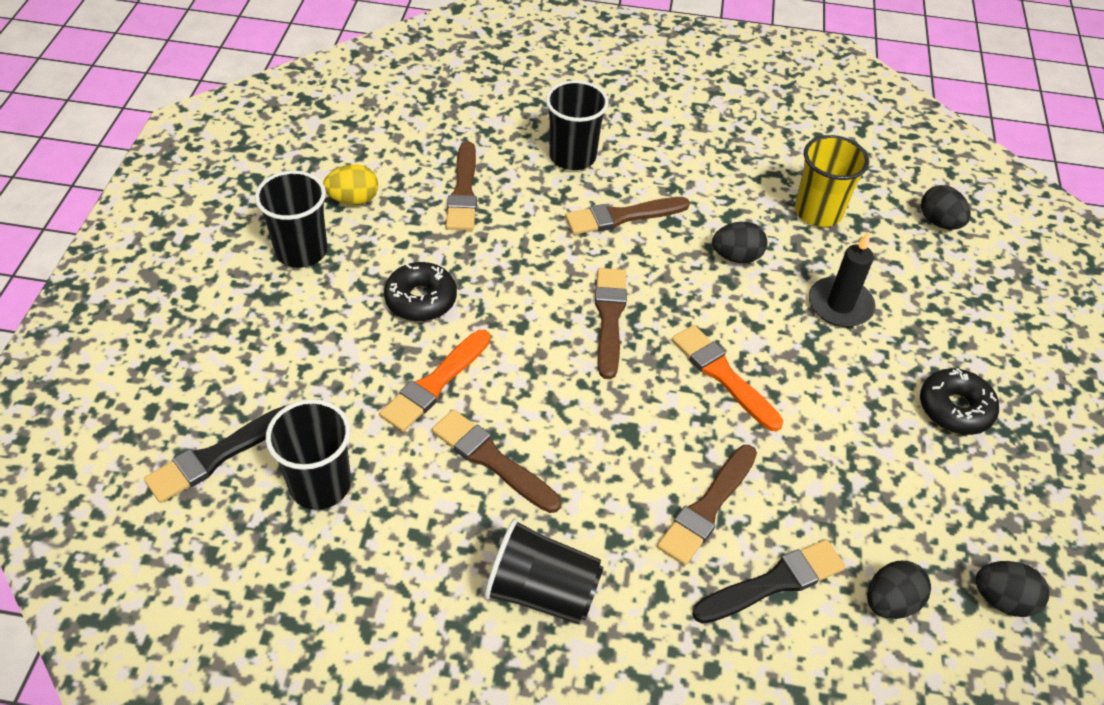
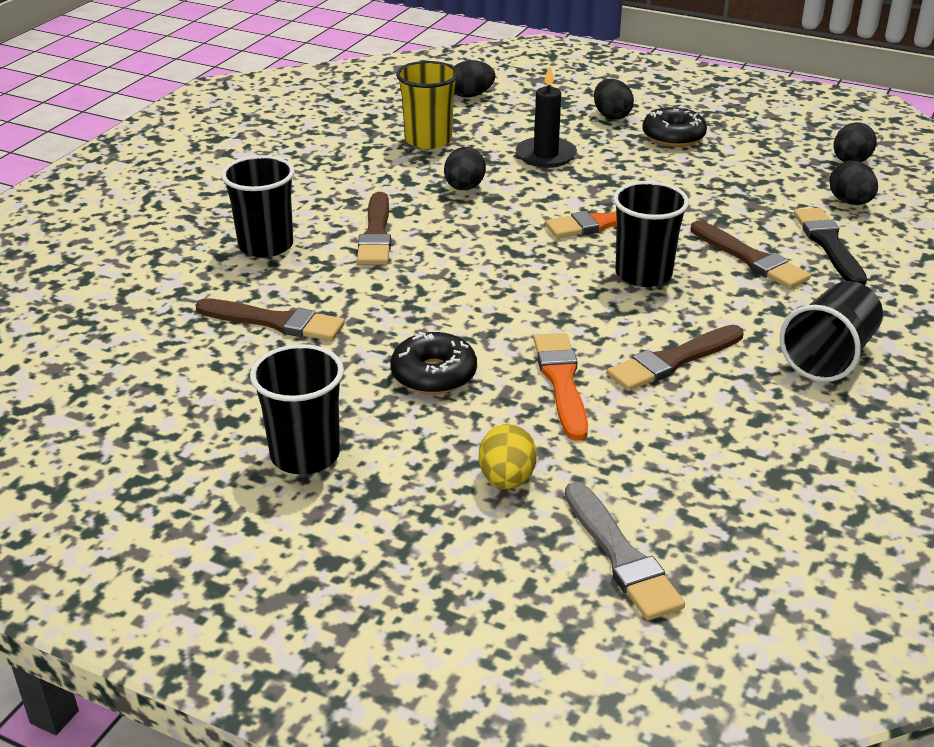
camera: 70 degrees left, 15 degrees down
black brush [144,406,286,503] -> grey brush [565,482,685,620]
black cup [266,399,351,510] -> black cup moved to [613,181,689,287]
yellow egg [323,164,378,205] -> yellow egg moved to [479,424,537,489]
orange brush [380,330,491,432] -> orange brush turned 150 degrees counterclockwise [534,333,588,441]
brown brush [595,268,627,379] -> none
none -> black egg [594,79,634,120]

